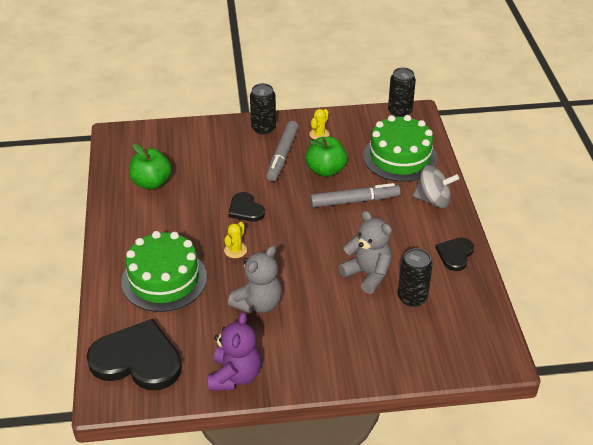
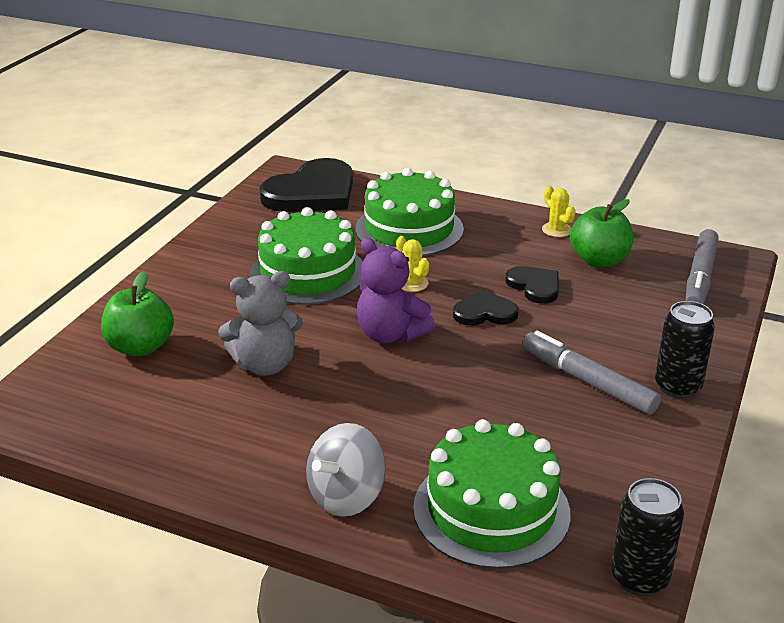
camera: 120 degrees right, 10 degrees down
purple teddy bear [208,312,261,391] -> purple teddy bear moved to [357,238,435,343]
grey teddy bear [228,246,282,313] -> green cake [250,207,363,305]
green apple [306,137,347,177] -> green apple moved to [101,271,174,356]
yellow cactus [309,109,329,140] -> yellow cactus moved to [542,185,575,237]
grey marker [310,183,400,208] -> grey marker moved to [686,229,719,304]
black can [398,248,433,307] -> none
black heart [436,238,474,271] -> black heart moved to [505,266,559,304]

